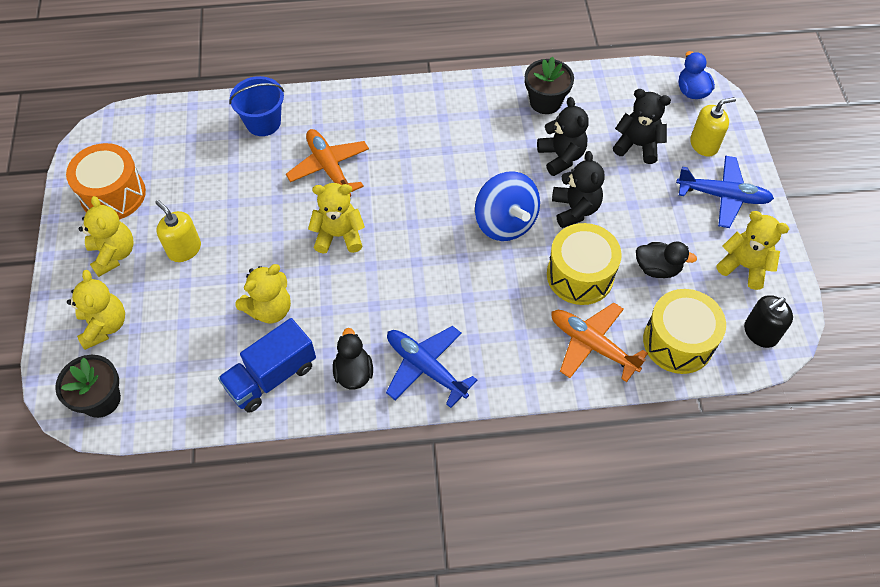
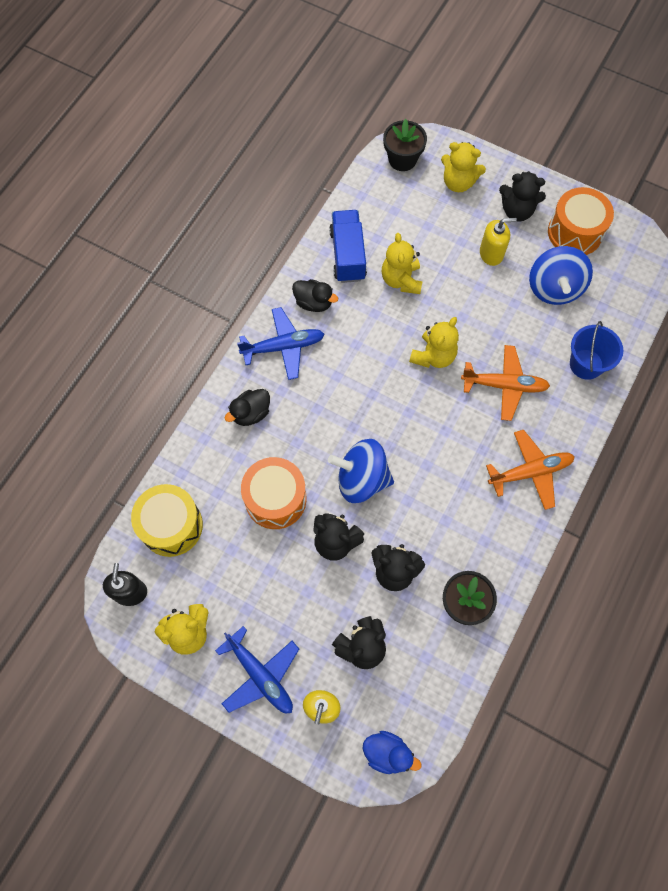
camera: 125 degrees right, 10 degrees up
yellow teddy bear [79,196,134,277] -> black teddy bear [499,171,546,221]
yellow drum [547,223,622,305] -> orange drum [241,457,307,529]
orange plane [551,303,648,382] -> orange plane moved to [486,430,575,510]
black duck [636,241,697,278] -> black duck moved to [225,389,270,426]
blue plane [676,156,774,228] -> blue plane turned 90 degrees counterclockwise [215,626,299,713]
none -> blue spinning top [529,246,593,305]

